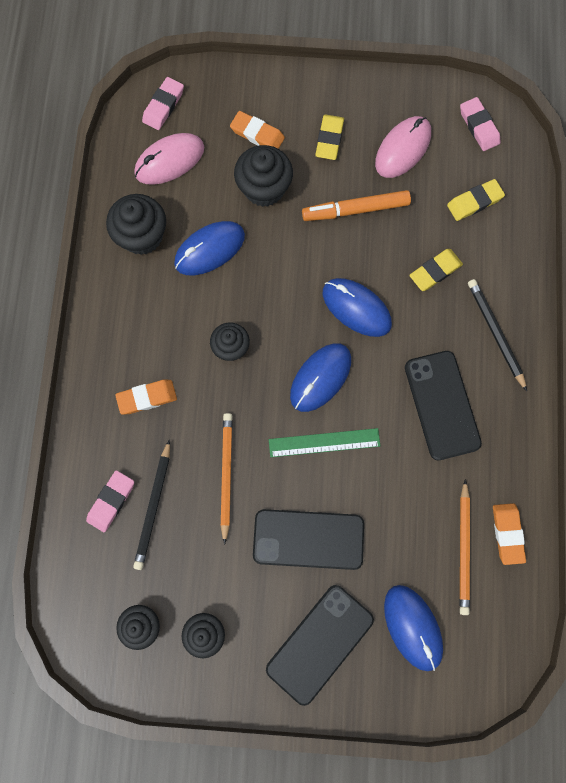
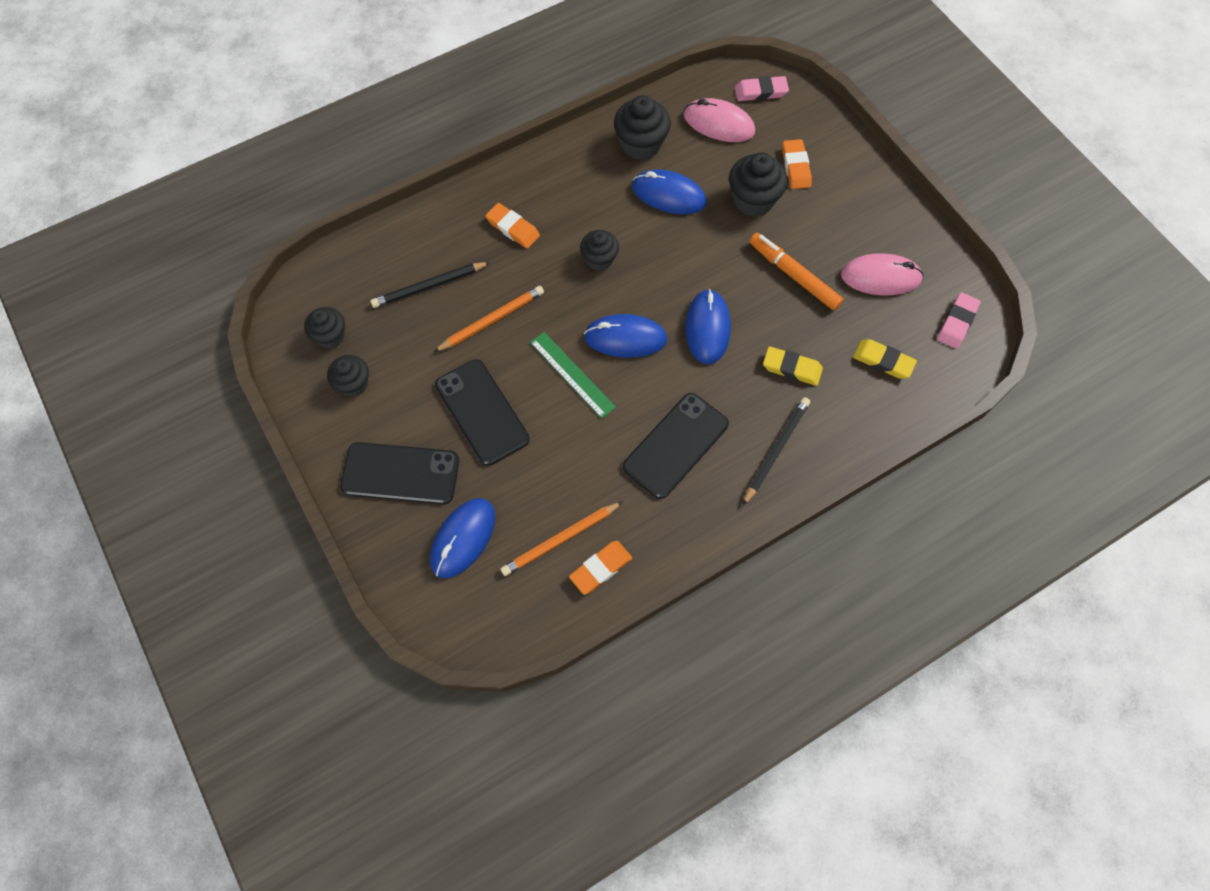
camera: 55 degrees right, 10 degrees down
pink eraser [86,470,134,532] -> none
yellow eraser [315,114,344,160] -> none

